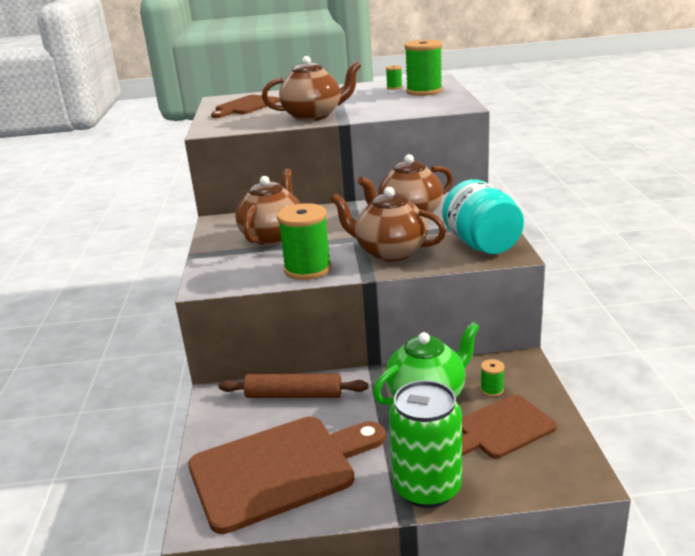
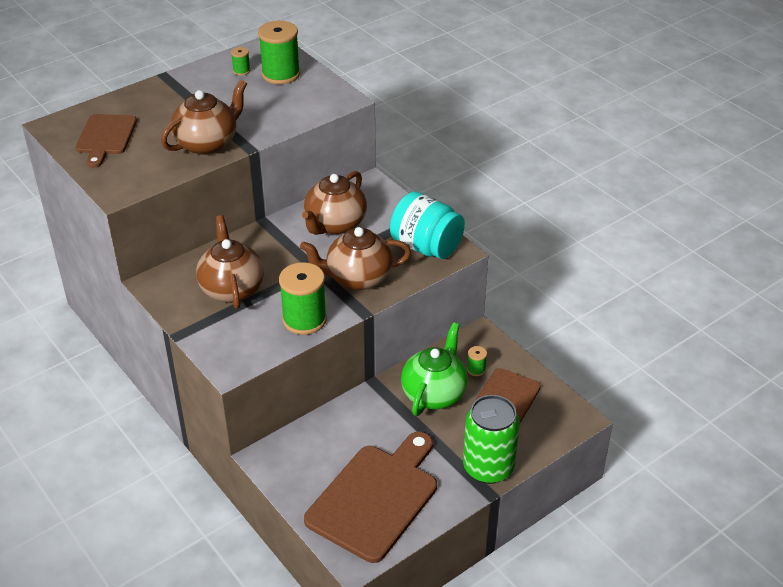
camera: 35 degrees left, 15 degrees up
brown rolling pin [219,374,368,398] -> none

